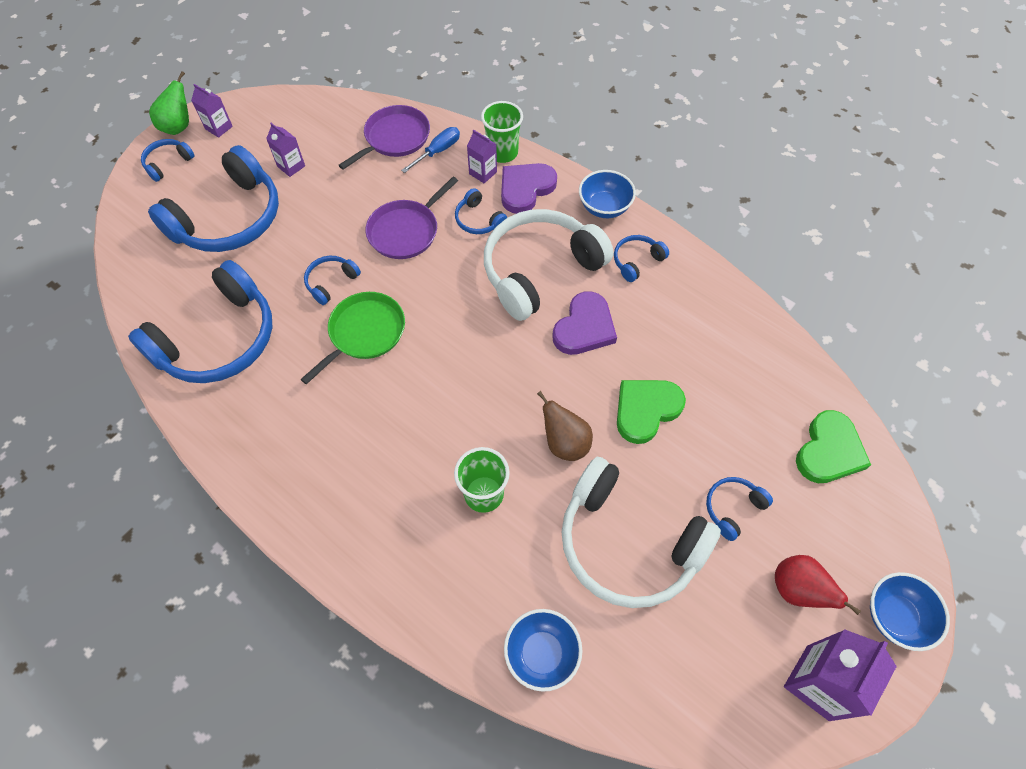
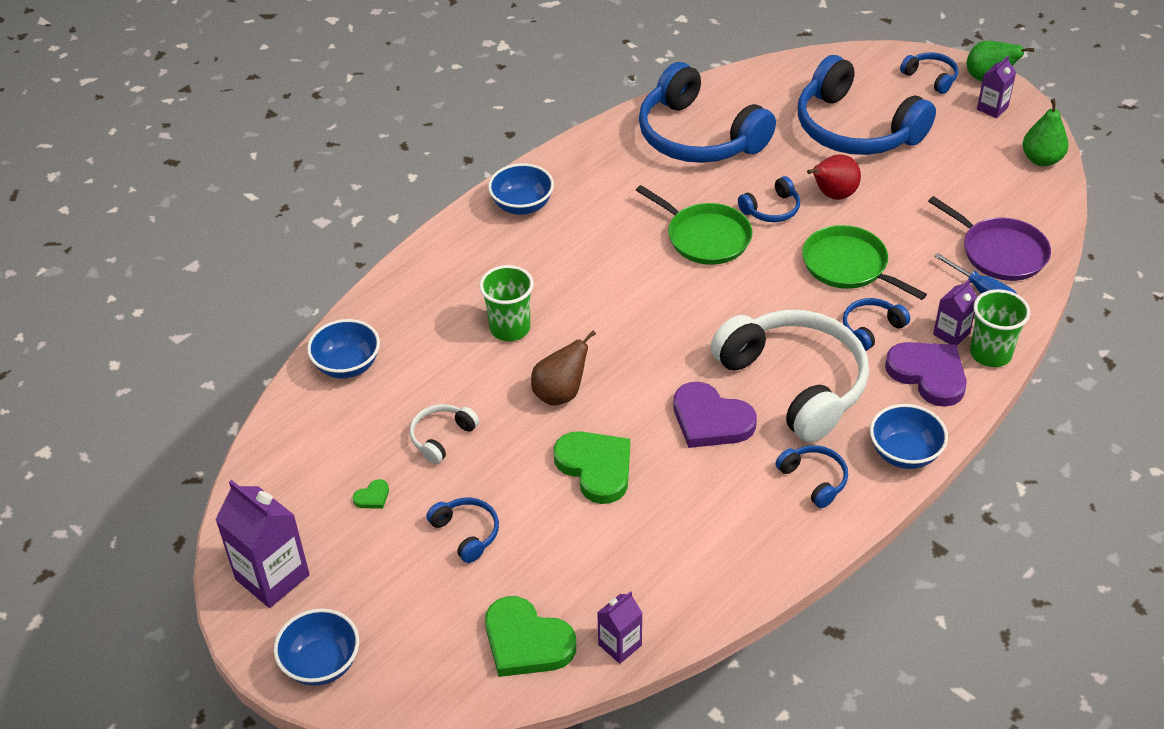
camera: 95 degrees right, 15 degrees down
purple carton [266,123,305,177] -> purple carton moved to [597,591,642,664]
blue headphones [304,256,361,305] -> blue headphones turned 105 degrees clockwise [738,176,800,222]
purple pan [365,177,458,259] -> green pan [802,225,927,300]
white headphones [562,457,721,608] -> white headphones [409,404,479,464], size x0.44
red pear [775,555,861,615] -> red pear moved to [807,154,861,200]
none -> green heart [353,479,389,509]
none -> blue bowl [488,163,554,215]
none -> green pear [1023,99,1068,166]

